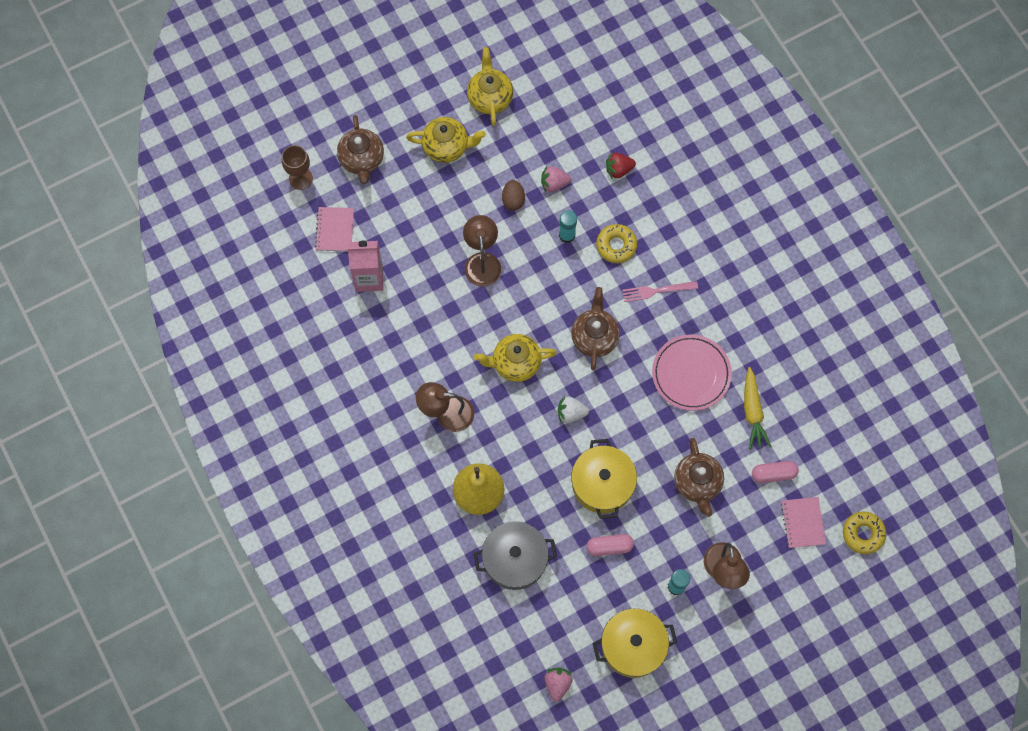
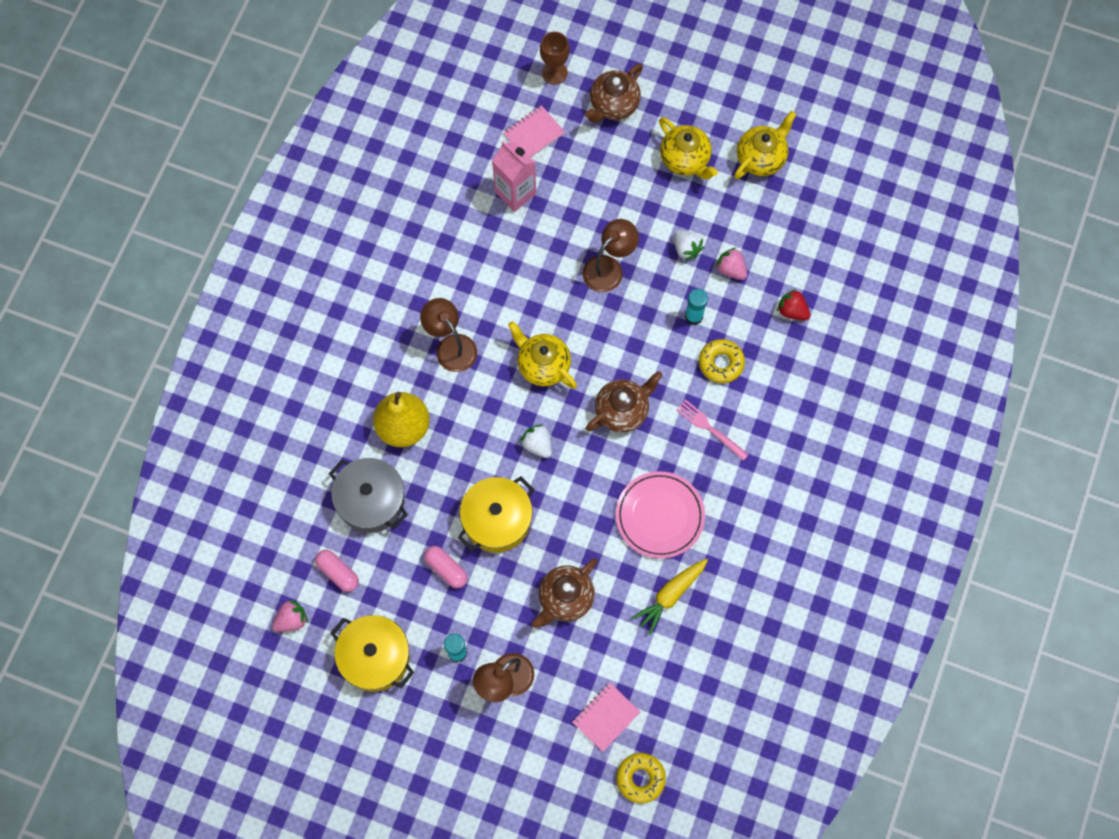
camera: 50 degrees right, 0 degrees up
brown egg [502,180,525,211] -> white strawberry [674,230,704,261]
pink capsule [752,461,799,483] -> pink capsule moved to [315,550,359,592]

